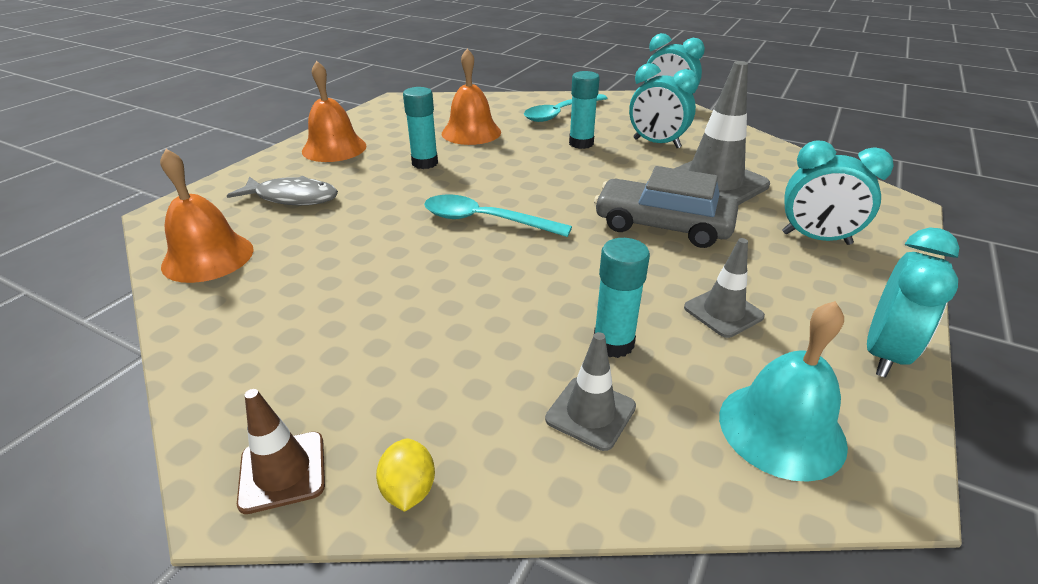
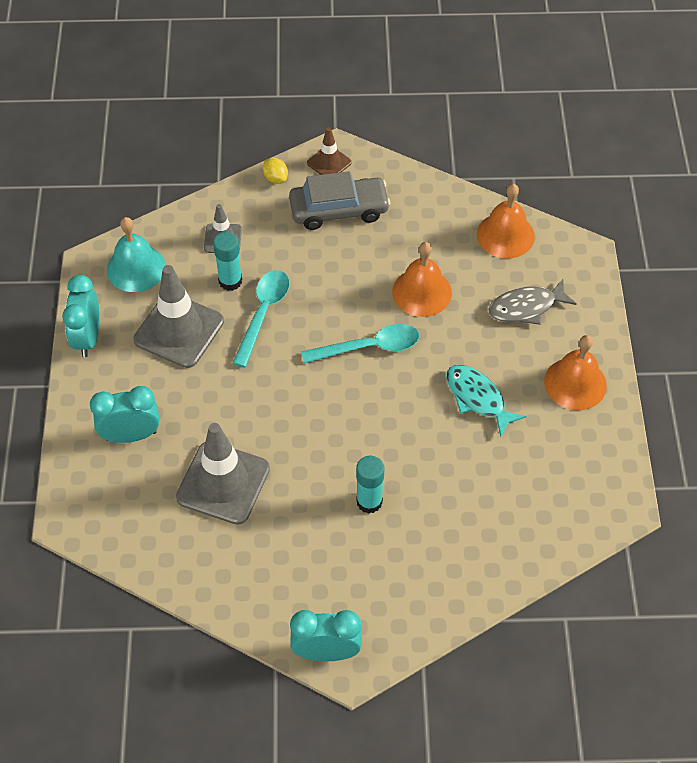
camera: 150 degrees right, 20 degrees up
turquoise glue stick [403,87,438,169] -> turquoise fish [446,365,526,437]
orange bell [442,49,501,145] -> orange bell moved to [392,242,452,317]
turquoise spoon [524,94,608,122] -> turquoise spoon moved to [233,270,289,367]
grey car [594,166,738,248] -> grey car moved to [289,171,390,230]
turquoise clock [629,63,699,148] -> none
grey traffic cone [684,238,765,338] -> grey traffic cone [133,265,224,368], size x1.90

